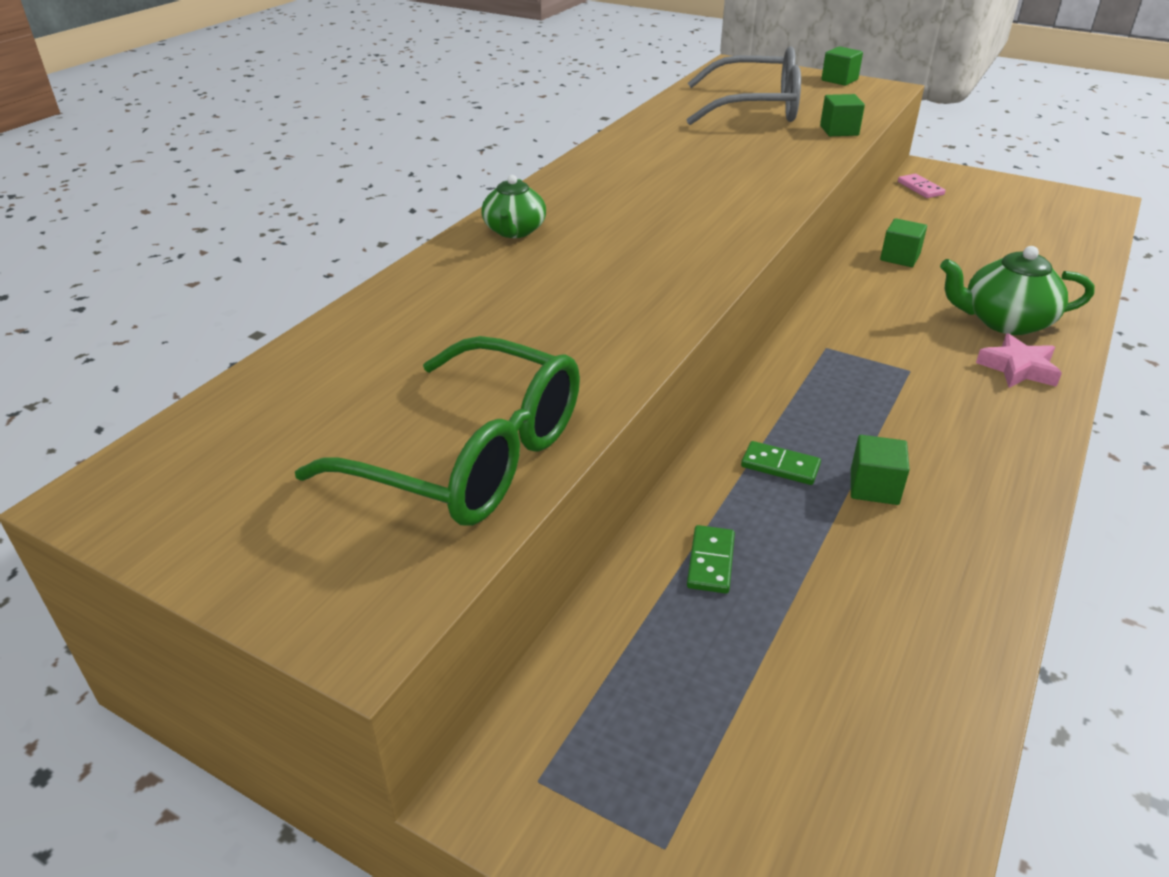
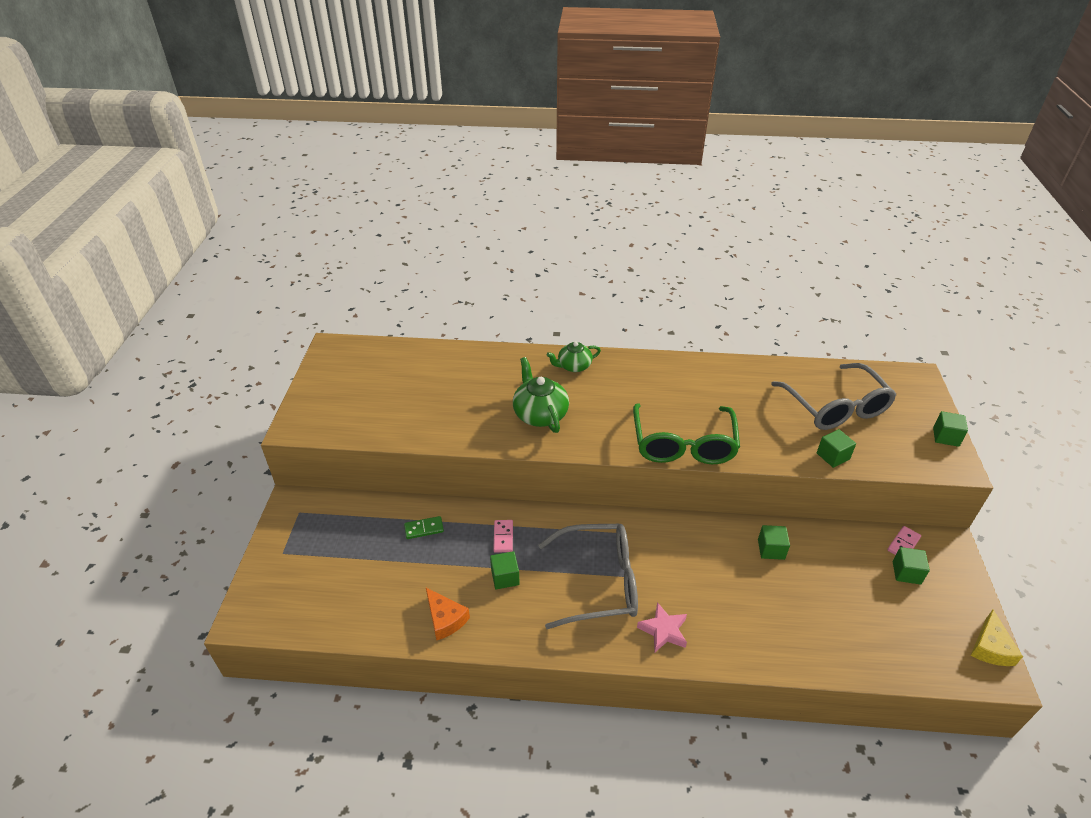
camera: 65 degrees right, 5 degrees up
green glasses [295,336,580,526] -> green glasses moved to [633,404,740,464]
green domino [741,441,821,485] -> pink domino [493,520,513,553]
green teapot [940,246,1095,335] -> green teapot moved to [513,357,569,433]
none -> orange cheese [426,588,470,641]
none -> grey glasses [538,524,638,629]
none -> green cube [893,547,930,585]
none -> yellow cheese [971,610,1023,666]

